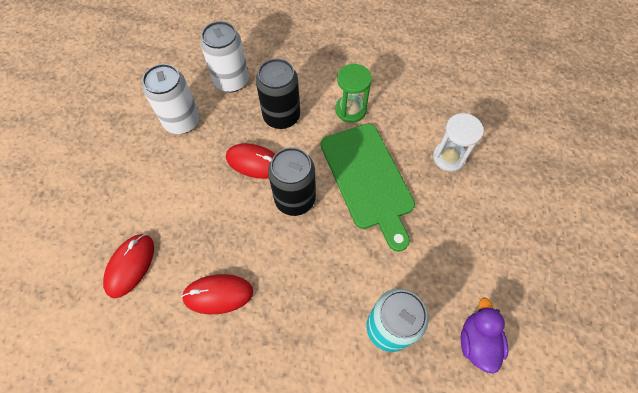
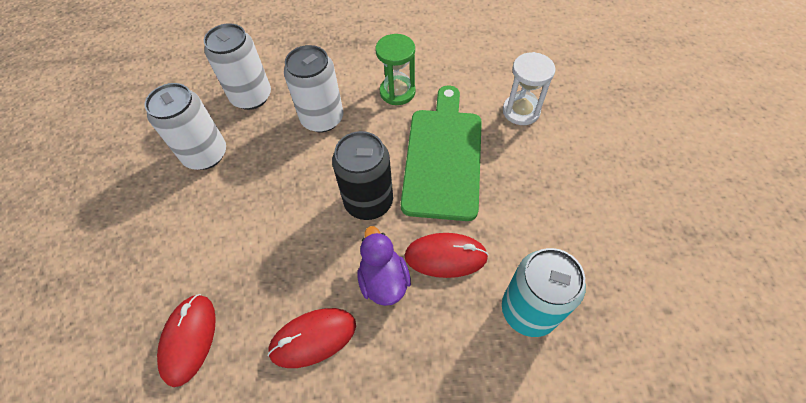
camera: 15 degrees left, 5 degrees down
red mouse [226,143,275,179] -> red mouse moved to [404,233,489,278]
black can [256,59,300,129] -> white can [284,45,343,132]
green cutting board [321,123,415,252] -> green cutting board turned 135 degrees counterclockwise [401,86,482,221]
purple duck [461,297,508,373] -> purple duck moved to [357,226,411,306]

